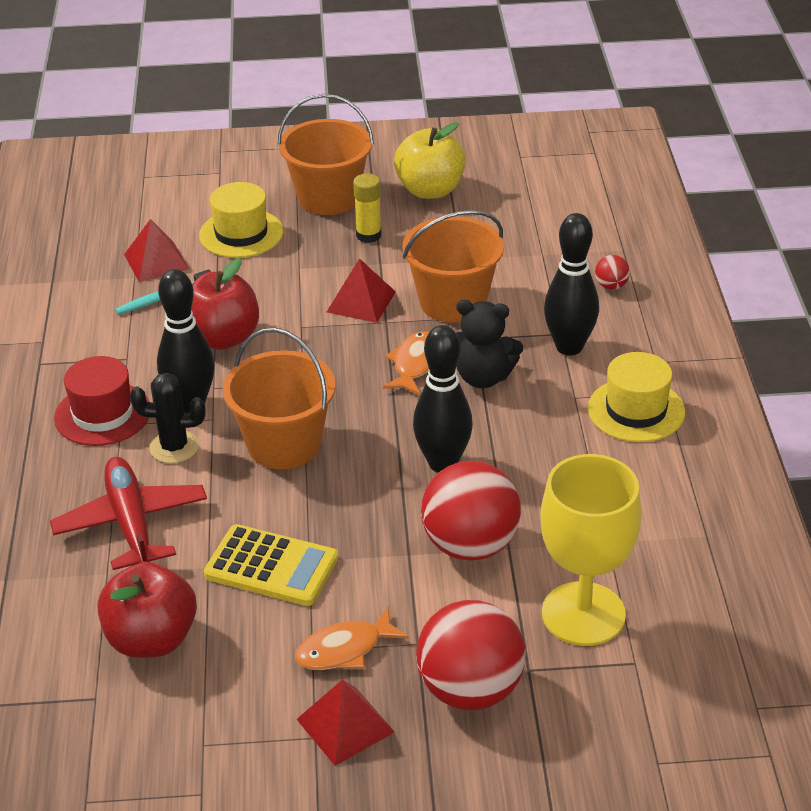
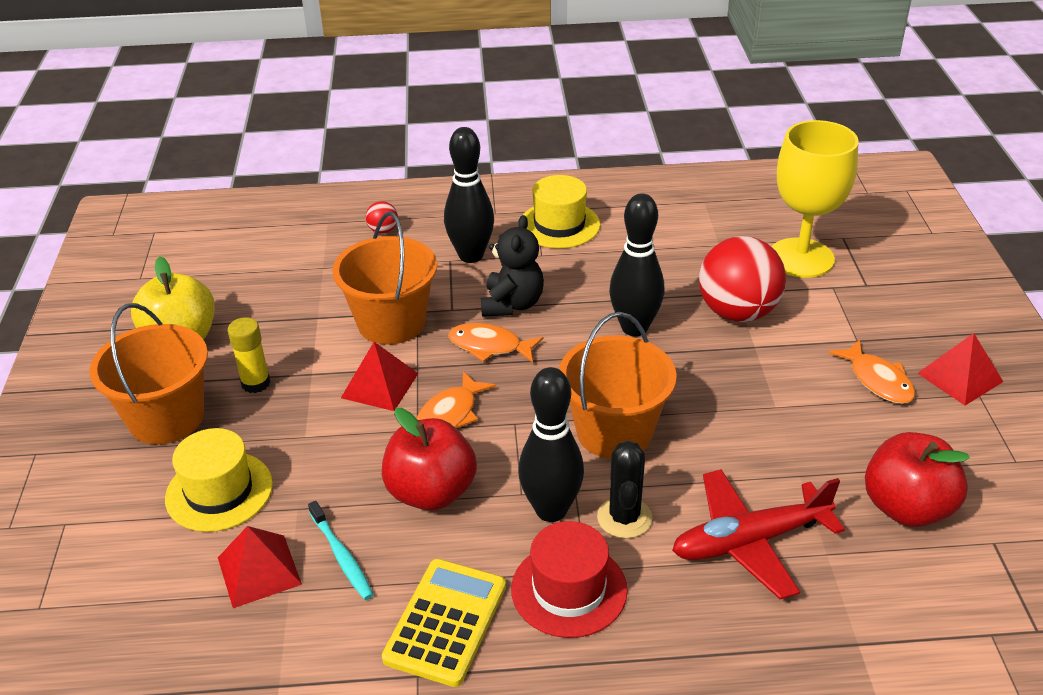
camera: 90 degrees left, 0 degrees up
yellow calculator [204,524,338,606] -> yellow calculator moved to [382,559,506,687]
red ball [416,600,526,710] -> none
none -> orange fish [416,371,496,428]

